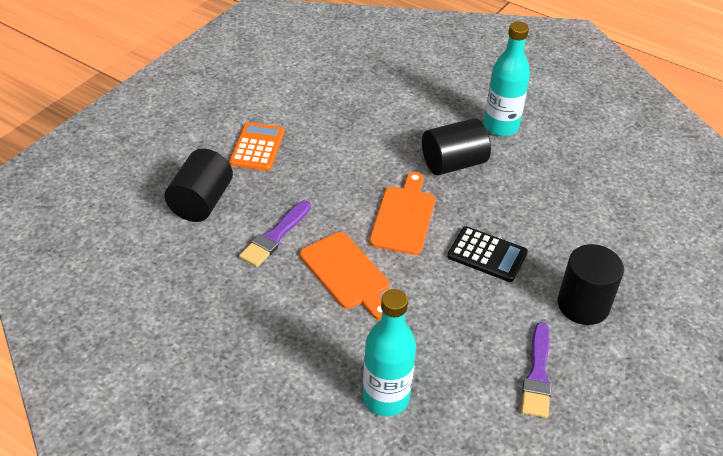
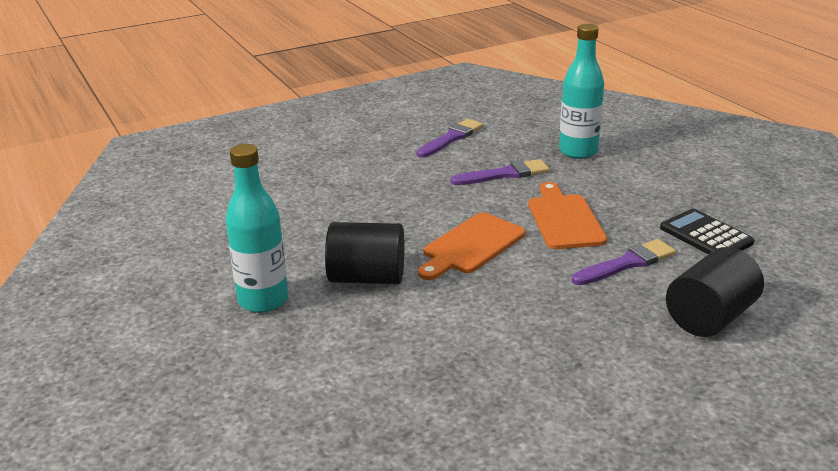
camera: 150 degrees left, 15 degrees down
orange calculator [229,122,285,171] -> none
black calculator [447,226,528,282] -> black calculator moved to [660,209,754,254]
black cylinder [557,244,624,325] -> none
none -> purple brush [451,159,550,185]

